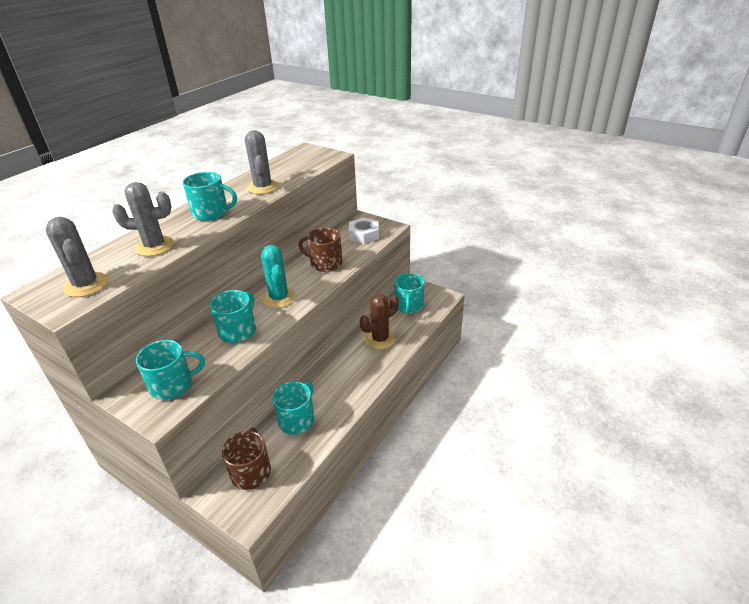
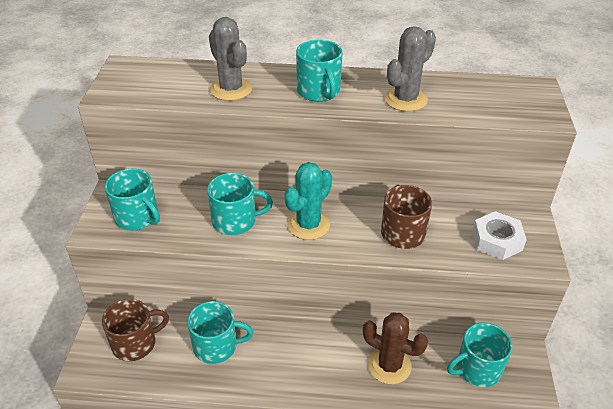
camera: 60 degrees right, 5 degrees up
grey cactus [46,217,108,297] -> none

